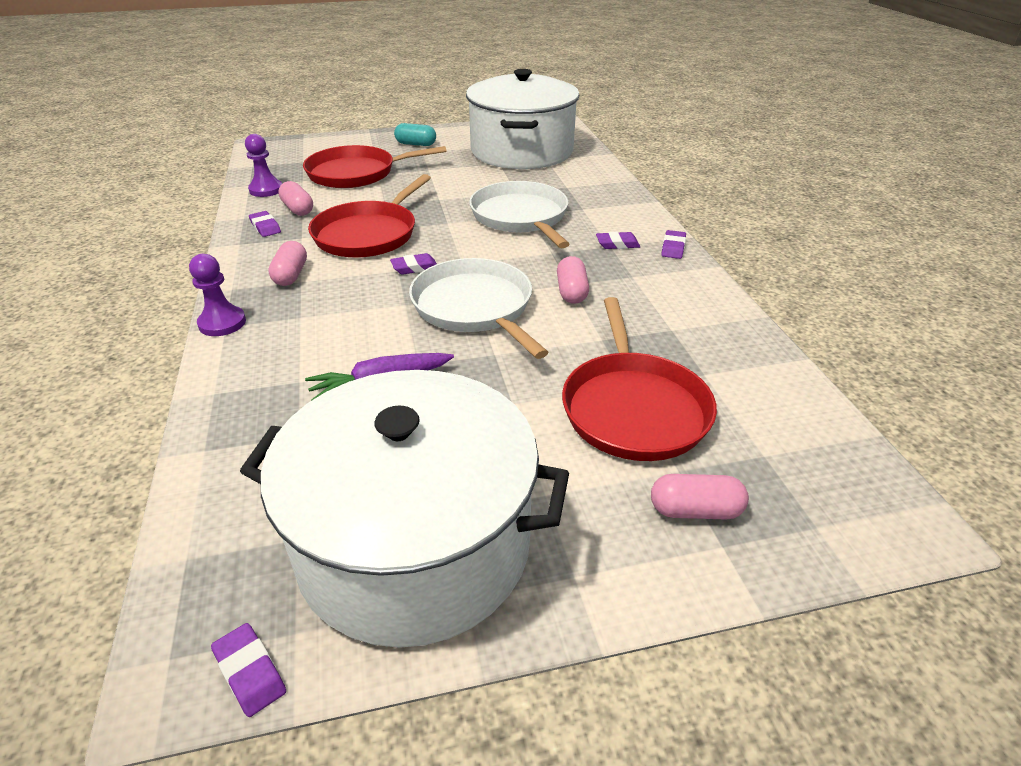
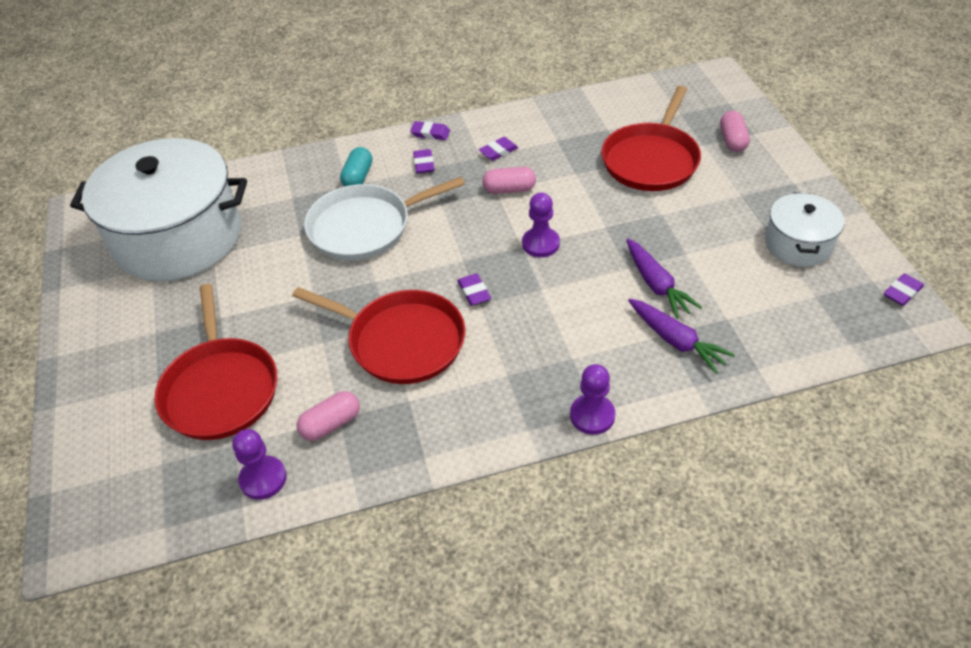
camera: 90 degrees left, 10 degrees up
white pot [240,370,569,648] -> white pot [765,192,844,267], size x0.49
purple eraser [249,211,281,237] -> purple eraser moved to [479,137,519,161]
pink capsule [268,241,307,286] -> none
turquoise capsule [394,123,436,146] -> turquoise capsule moved to [340,147,372,186]
white pan [409,258,549,359] -> purple pawn [522,193,560,257]
red pan [562,297,717,461] -> red pan turned 120 degrees clockwise [601,86,701,191]
none -> purple carrot [628,299,735,374]

